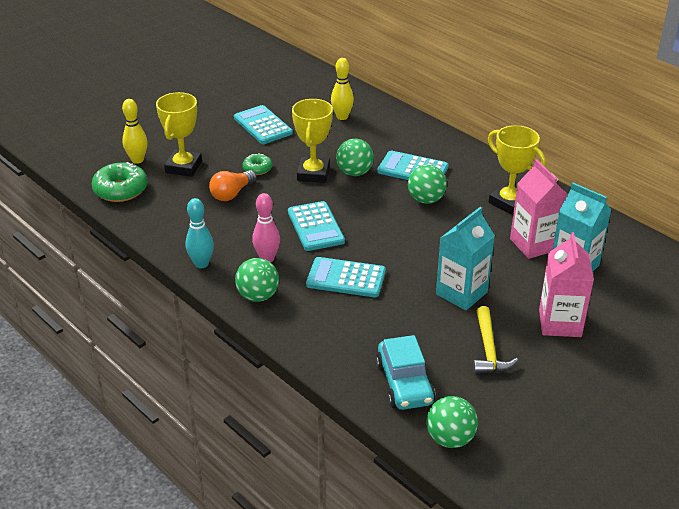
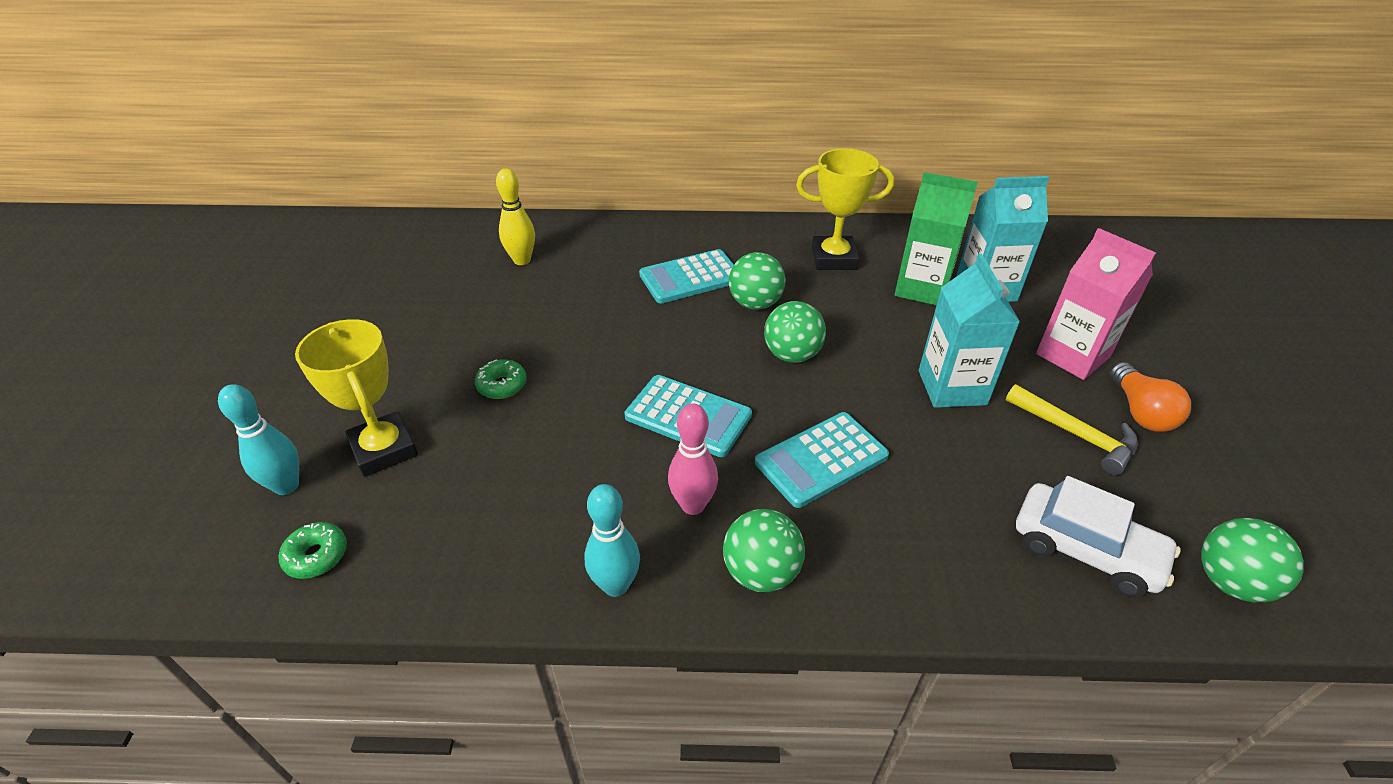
camera: 45 degrees left, 5 degrees up
green donut [92,162,148,202] -> green donut [278,522,347,579], size x0.56
yellow bowling pin [122,99,148,164] -> turquoise bowling pin [218,384,299,495]
orange light bulb [209,170,256,201] -> orange light bulb moved to [1110,362,1191,432]
turquoise calculator [234,105,293,144] -> none
yellow trophy [292,99,333,183] -> none
green ball [336,139,374,176] -> green ball moved to [764,301,826,363]
turquoise car [376,335,435,410] -> white car [1016,476,1181,597]
pink carton [510,159,568,259] -> green carton [894,172,978,305]

